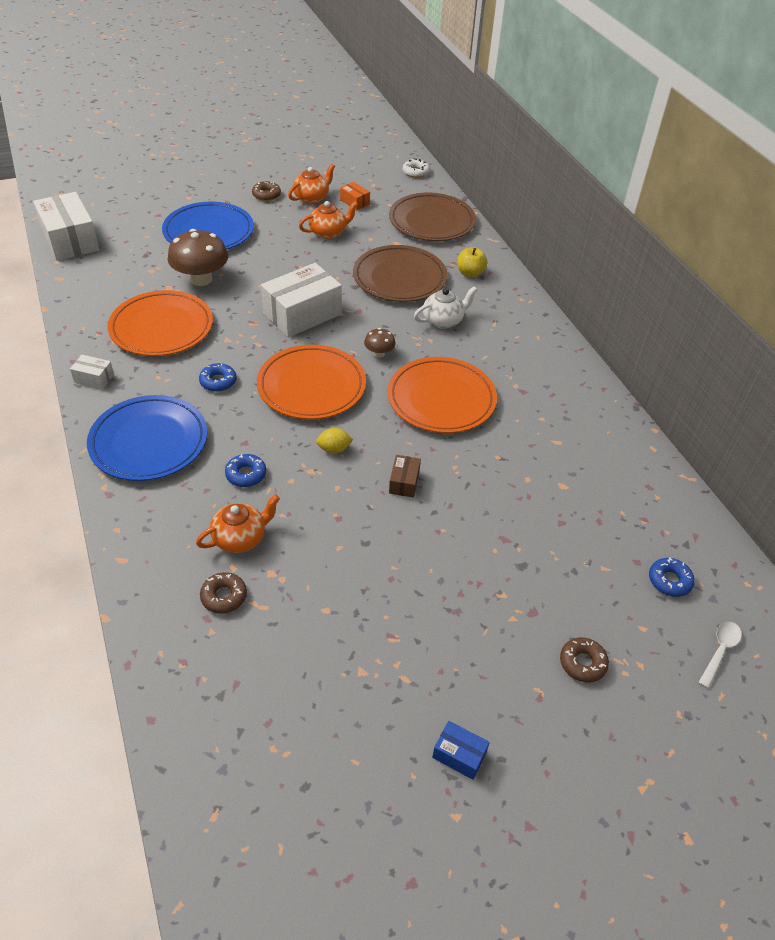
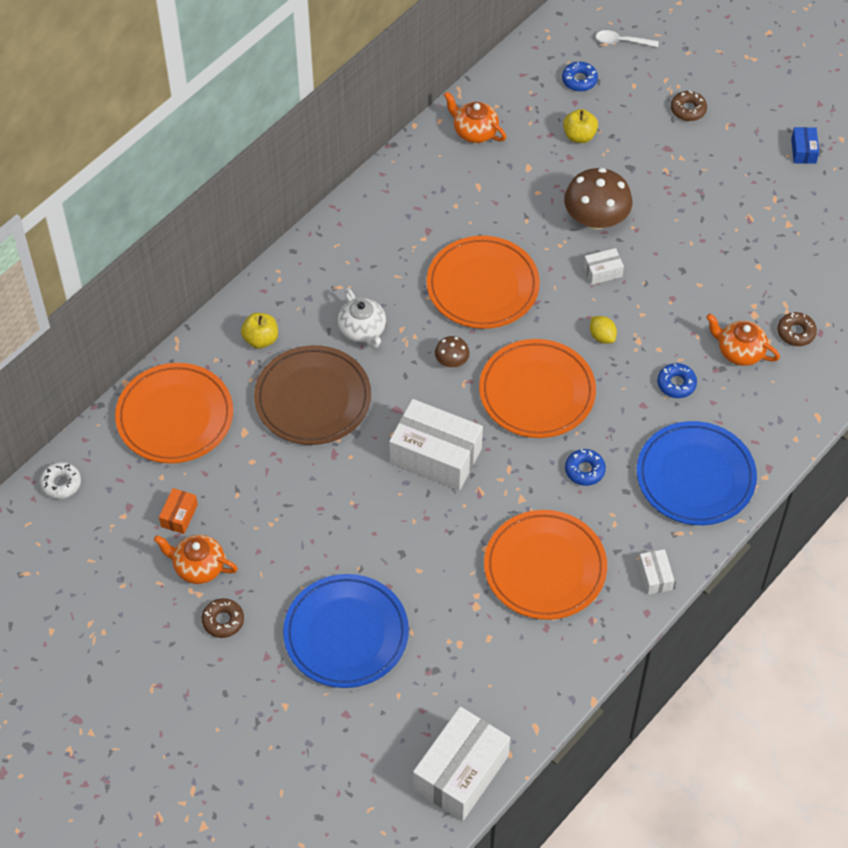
camera: 115 degrees left, 10 degrees up
brown mushroom [168,229,228,286] -> brown mushroom moved to [564,168,633,230]
orange teapot [299,201,358,239] -> orange teapot moved to [444,91,506,143]
brown plate [389,193,476,241] -> orange plate [115,363,233,464]
brown box [389,455,421,498] -> white box [584,248,624,285]
white teapot [414,286,478,329] -> white teapot turned 150 degrees counterclockwise [338,288,386,348]
none -> yellow apple [563,109,598,143]

